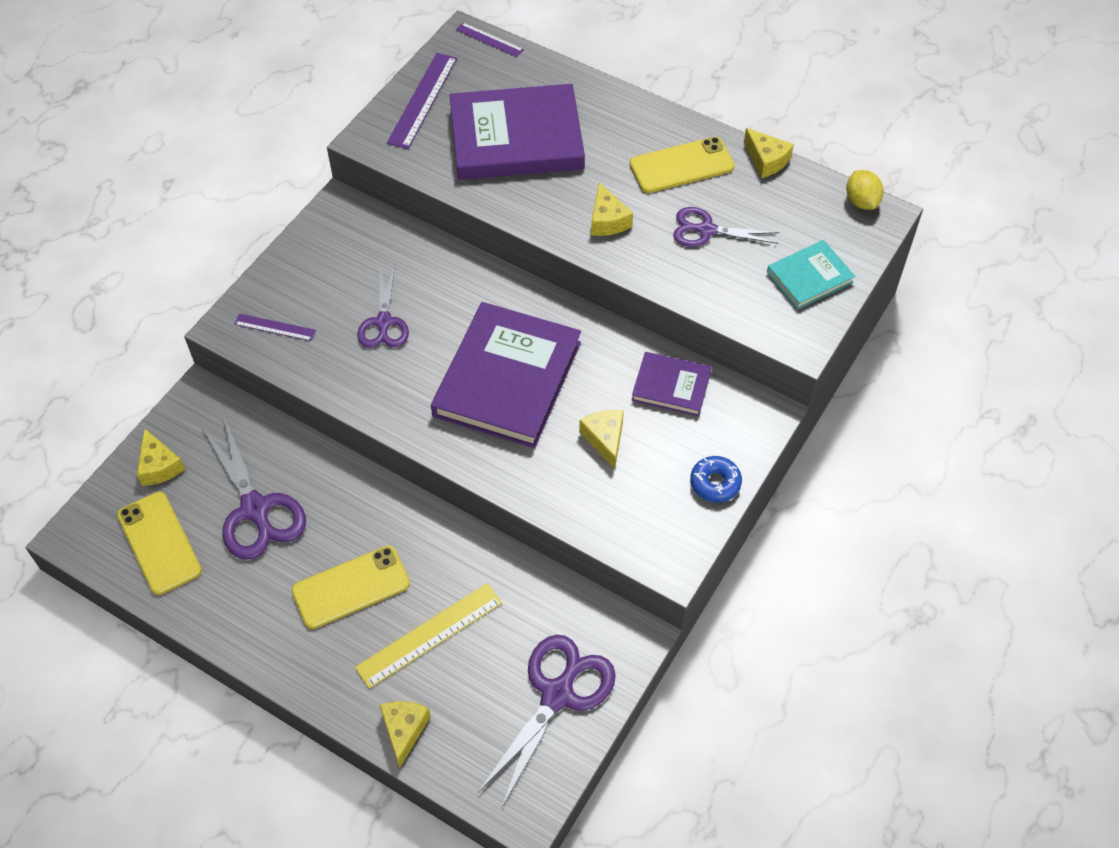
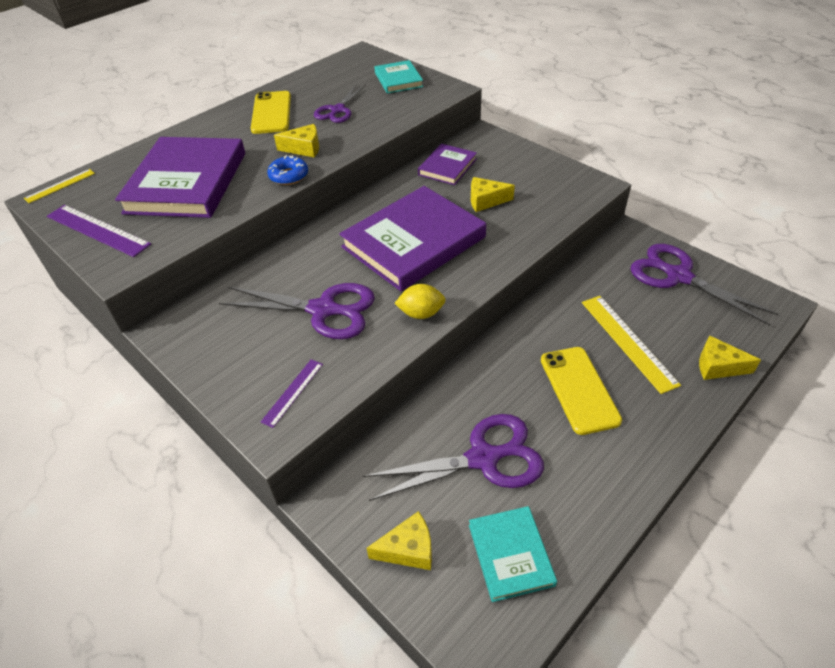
camera: 75 degrees left, 10 degrees down
yellow phone [117,492,202,595] -> turquoise book [469,506,557,602]
purple scissors [357,264,409,348] -> purple scissors [219,283,375,339], size x1.55
purple book [431,302,581,448] -> purple book turned 75 degrees counterclockwise [339,186,486,291]
purple ruler [456,23,524,57] -> yellow ruler [24,169,95,203]
blue donut [690,456,742,502] -> blue donut moved to [267,155,308,185]
yellow cheese [744,128,794,178] -> none
yellow lemon [846,170,884,210] -> yellow lemon moved to [395,284,446,319]

